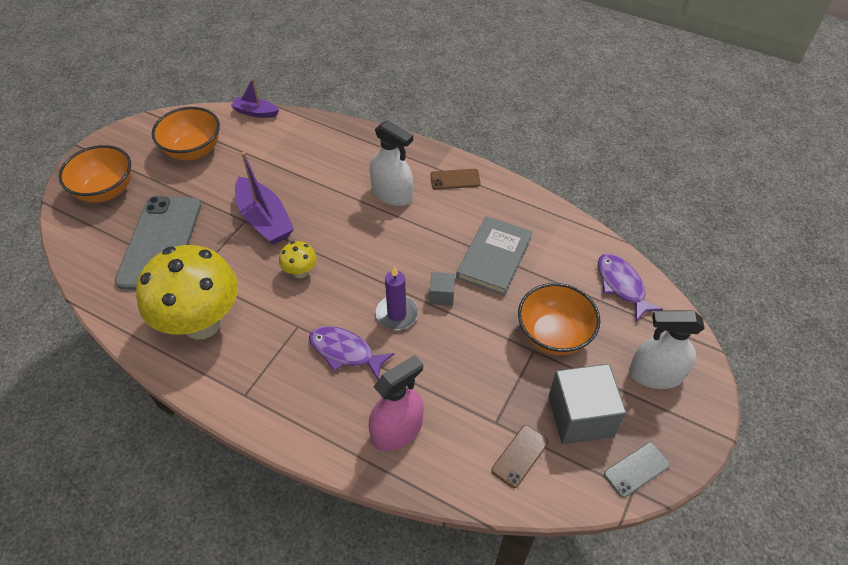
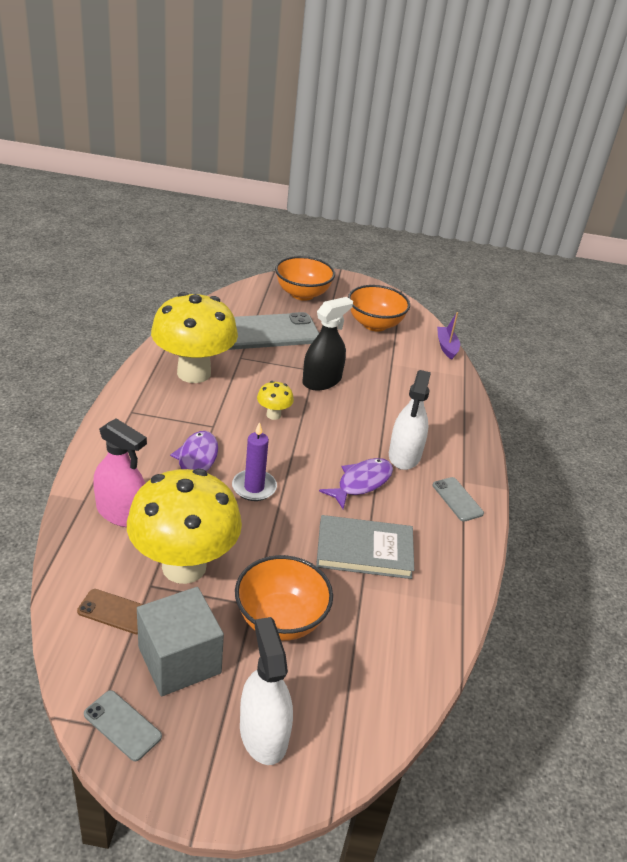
camera: 65 degrees right, 15 degrees down
purple boat [235,152,294,244] -> black spray bottle [302,297,353,390]
grey cube [430,272,455,306] -> none
brown phone [431,169,481,190] -> grey phone [433,477,484,521]
purple fish [598,254,663,321] -> purple fish moved to [319,458,393,509]
none -> yellow mushroom [127,469,242,584]

